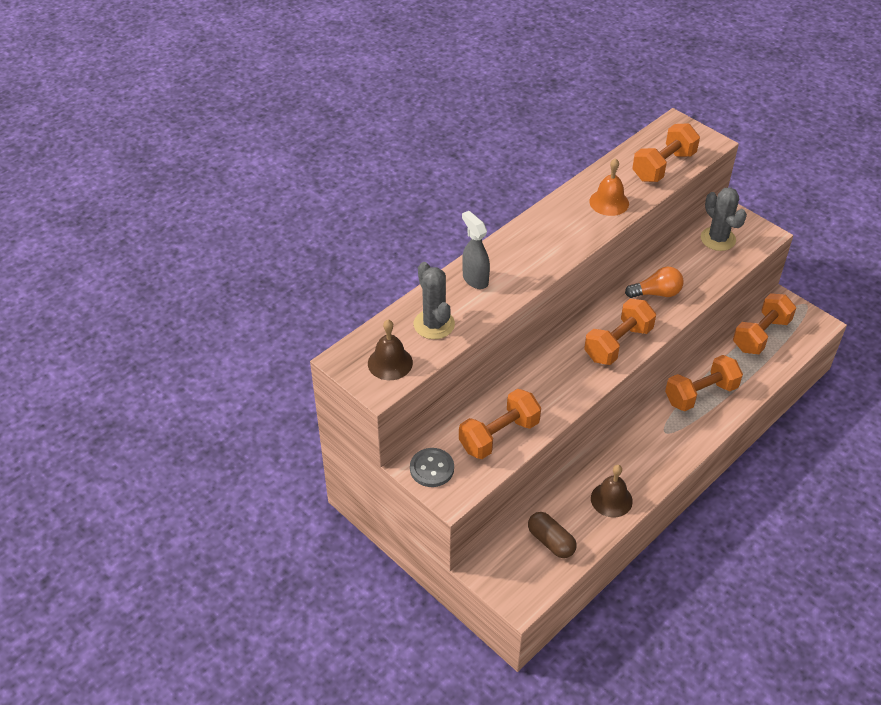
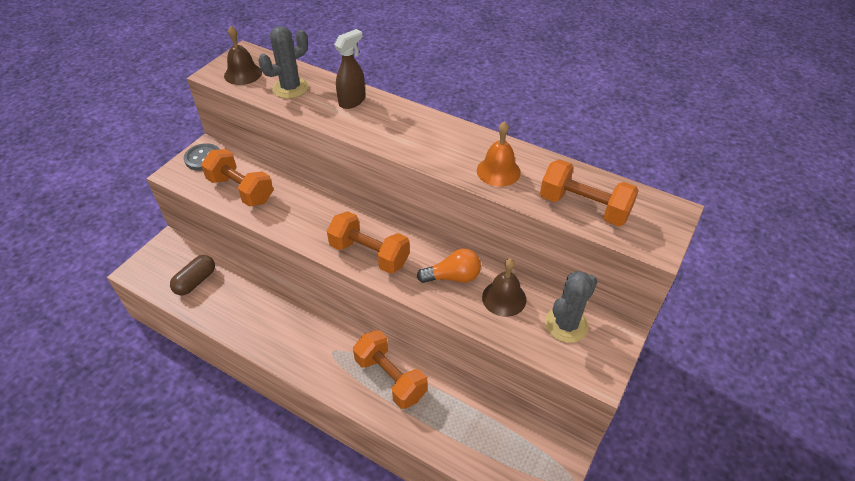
camera: 75 degrees right, 0 degrees up
grey spray bottle [462,211,490,289] -> brown spray bottle [334,29,365,109]
brown bell [591,465,633,517] -> brown bell moved to [482,258,526,317]
orange light bulb [625,267,684,298] -> orange light bulb turned 75 degrees counterclockwise [417,249,481,283]
orange dumbbell [733,293,796,354] -> none

